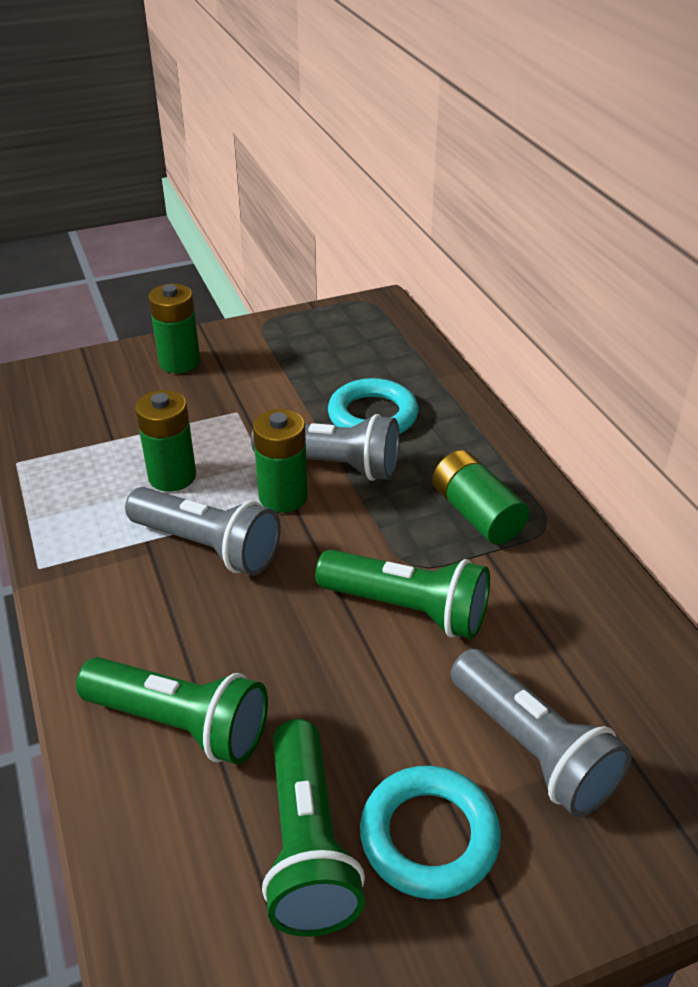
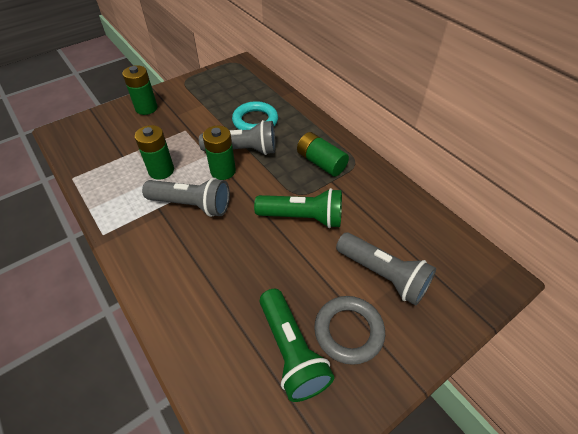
camera: 15 degrees left, 10 degrees up
green flashlight [76,657,268,765] -> none
turquoise ring [360,766,501,899] -> grey ring [314,296,385,365]

